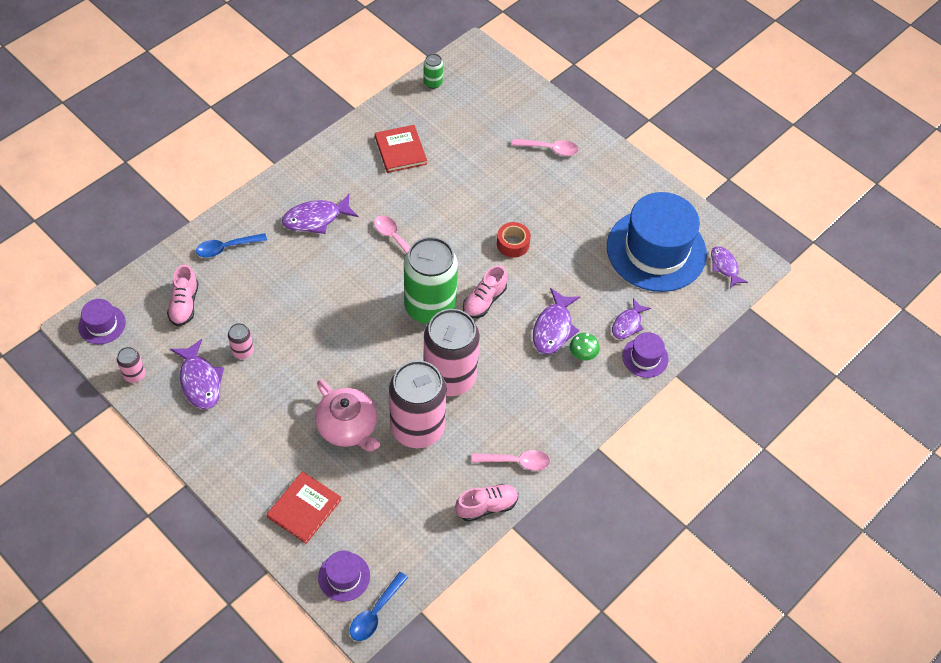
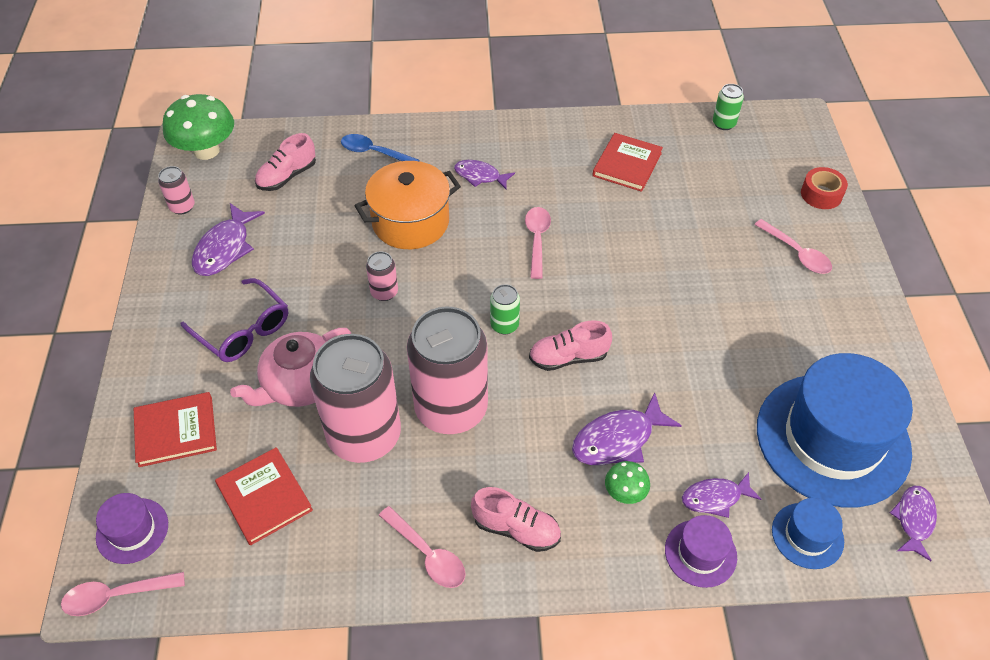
camera: 45 degrees right, 5 degrees down
purple hat [78,299,126,344] -> green mushroom [163,94,234,160]
pink can [228,323,254,359] -> pink can moved to [366,251,398,301]
purple fish [282,194,358,234] -> purple fish [454,160,515,189], size x0.66
pink teapot [315,380,380,451] -> pink teapot turned 45 degrees clockwise [230,328,351,407]
blue spoon [350,572,408,641] -> pink spoon [61,572,185,616]
green can [404,237,458,324] -> green can [490,284,520,334], size x0.42
pink shoe [455,484,518,522] -> pink shoe moved to [471,487,561,552]
red tape [497,222,531,258] -> red tape moved to [801,167,848,209]
none -> purple glasses [181,278,288,362]
none -> red book [215,447,313,545]
none -> orange pot [355,161,461,249]
none -> blue hat [772,498,844,569]

